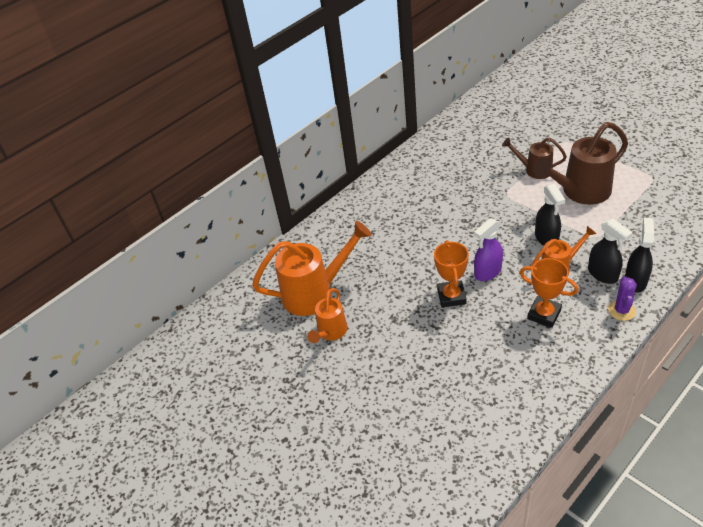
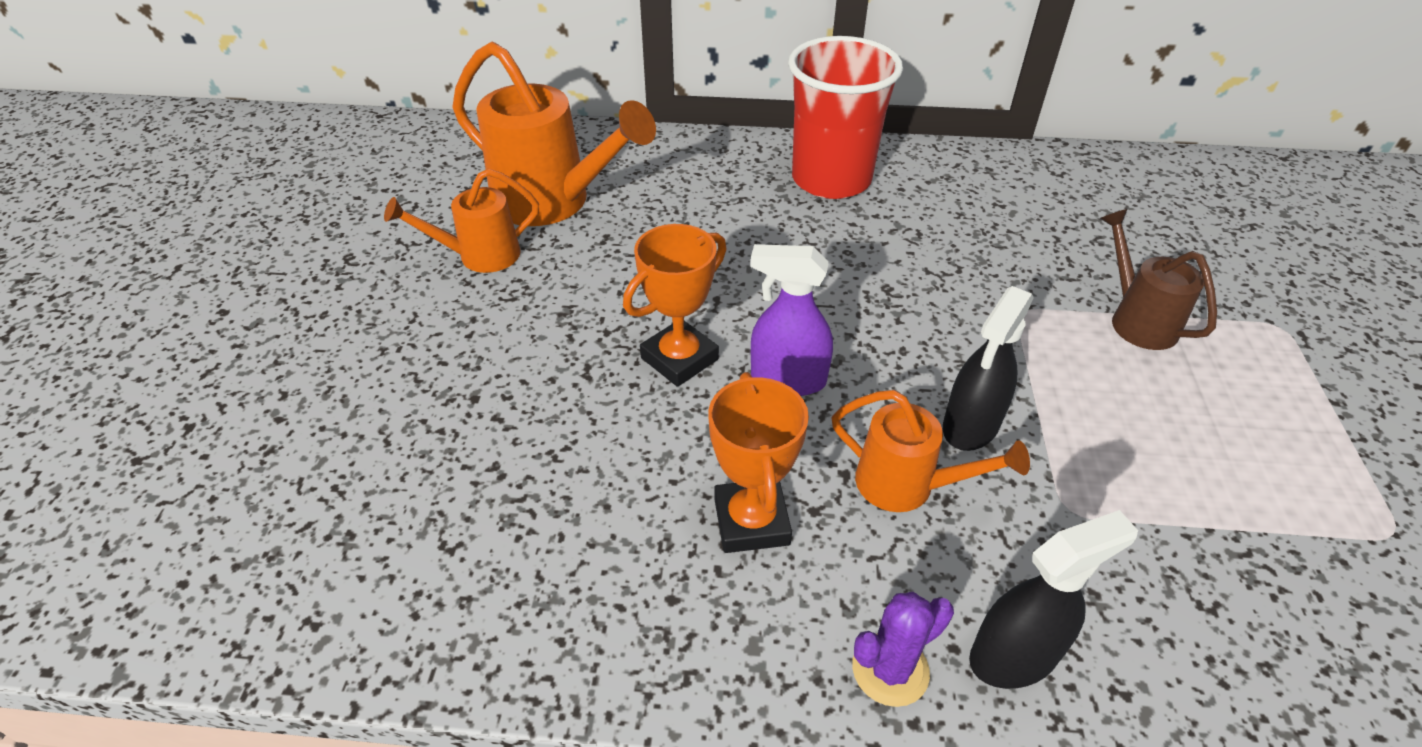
camera: 45 degrees right, 0 degrees up
brown watering can [533,122,628,205] -> none
black spray bottle [588,218,633,284] -> none
none -> red cup [788,36,903,199]

